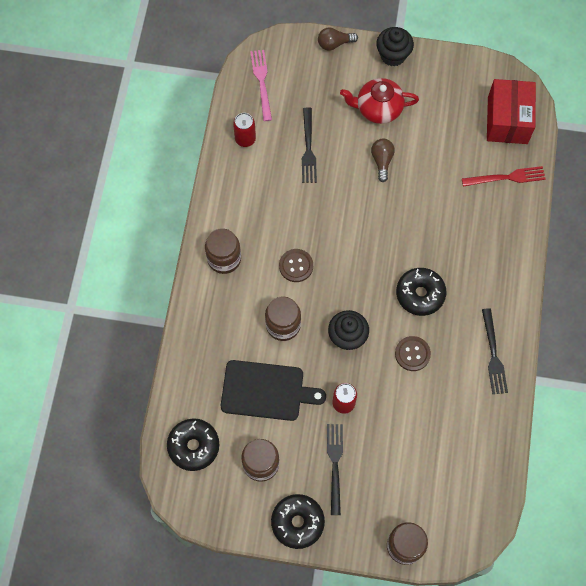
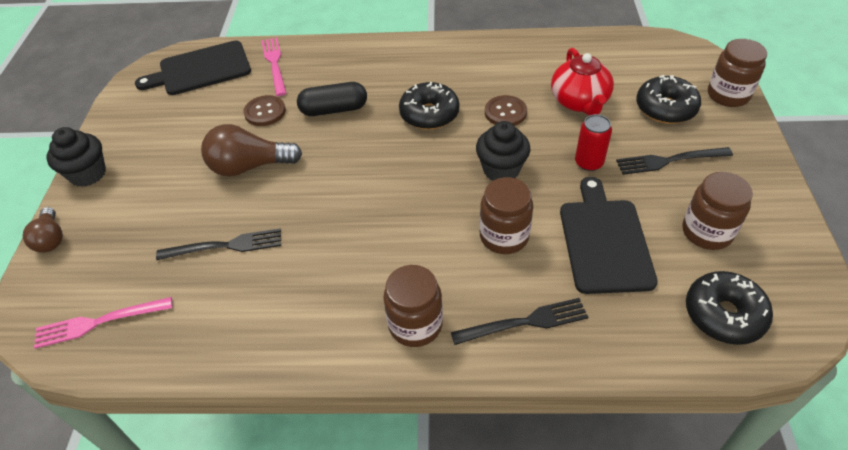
camera: 95 degrees left, 20 degrees down
red can [233,113,256,147] -> none
black donut [271,494,325,549] -> black donut moved to [636,75,701,124]
brown button [279,249,313,282] -> brown button moved to [243,95,286,126]
red teapot [340,78,419,124] -> red teapot moved to [551,48,614,116]
brown light bulb [371,139,395,182] -> brown light bulb [201,124,302,177], size x1.63
red fork [462,166,545,187] -> pink fork [261,37,286,96]
black fork [482,308,508,394] -> black fork moved to [451,298,588,345]
red box [487,79,536,144] -> black cutting board [135,40,251,95]
none -> black capsule [297,82,367,116]

